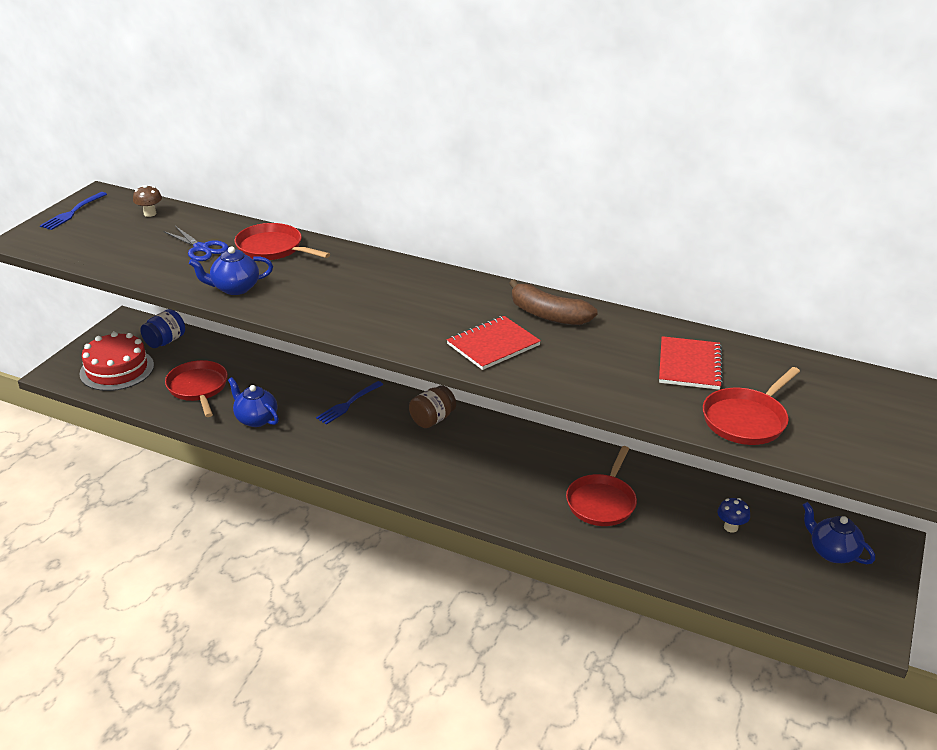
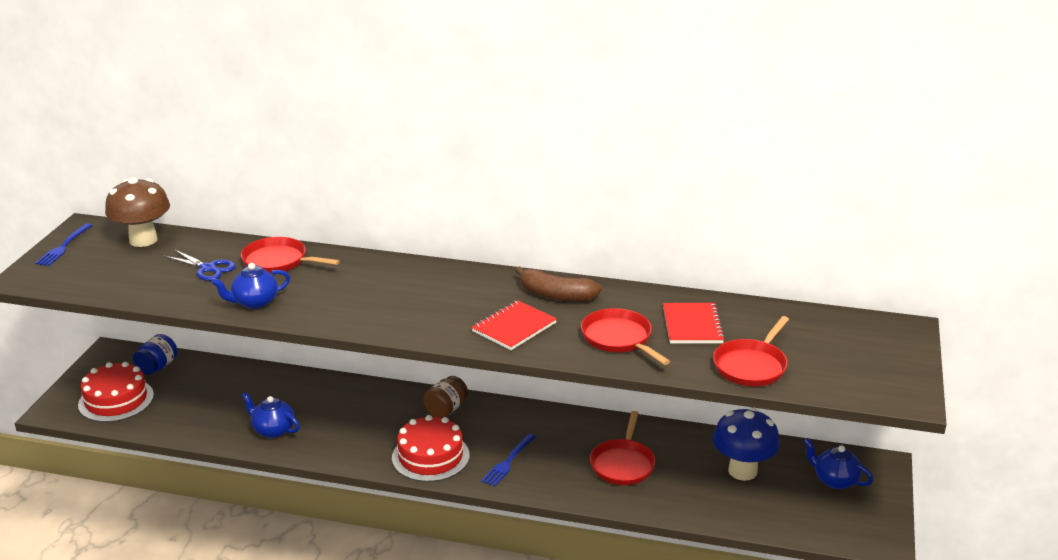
camera: 10 degrees left, 5 degrees down
brown mushroom [133,185,162,217] -> brown mushroom [105,177,170,247], size x2.23
red pan [165,360,228,417] -> red pan moved to [581,308,670,365]
blue fork [316,381,384,425] -> blue fork moved to [481,434,536,487]
blue mushroom [717,498,750,533] -> blue mushroom [713,407,780,481], size x2.23
none -> red cake [392,415,469,482]

